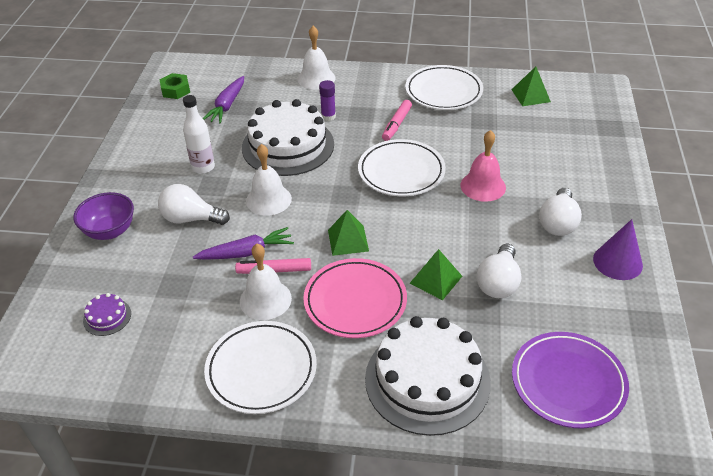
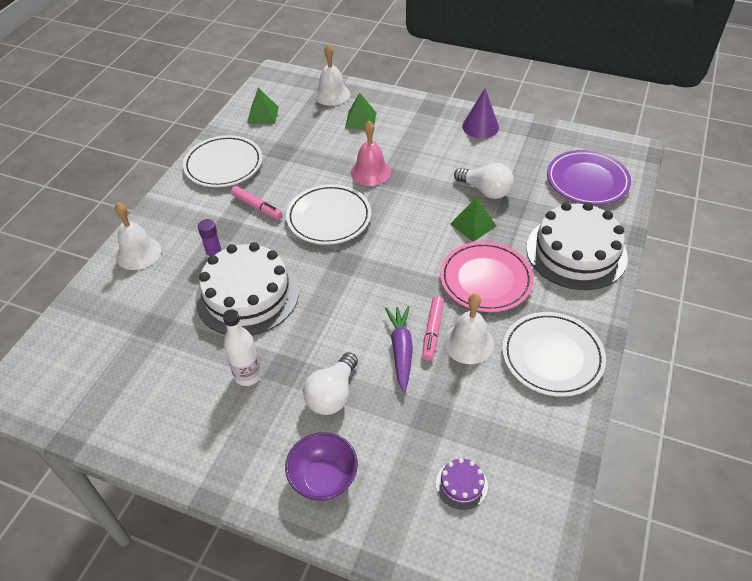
camera: 75 degrees left, 5 degrees up
green nut [160,73,190,99] -> none
purple carrot [203,76,244,124] -> none
white bell [246,144,292,216] -> white bell moved to [314,44,350,106]
green pyramid [328,210,369,256] -> green pyramid moved to [345,92,376,129]
white light bulb [539,188,582,236] -> none

